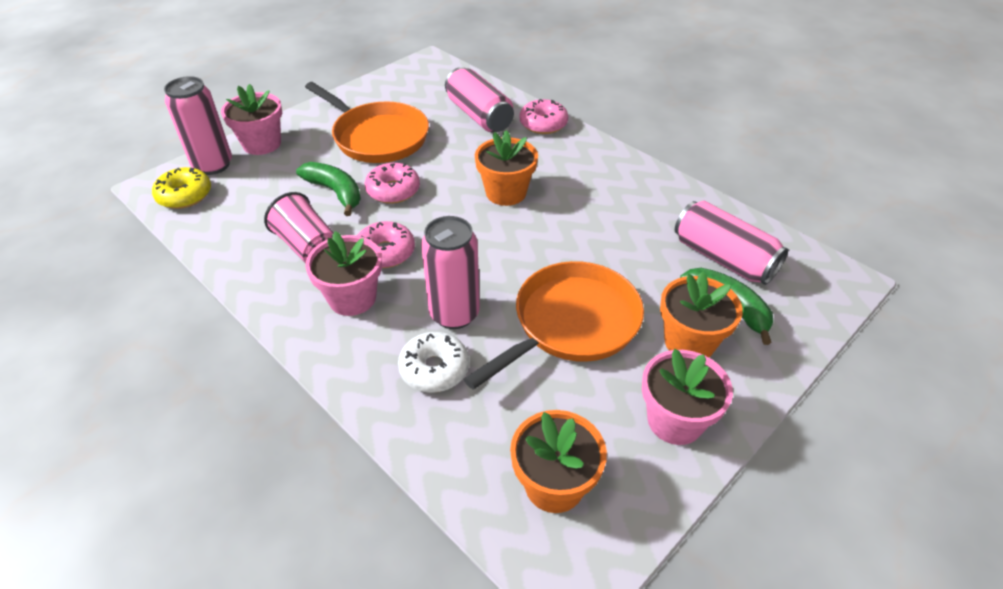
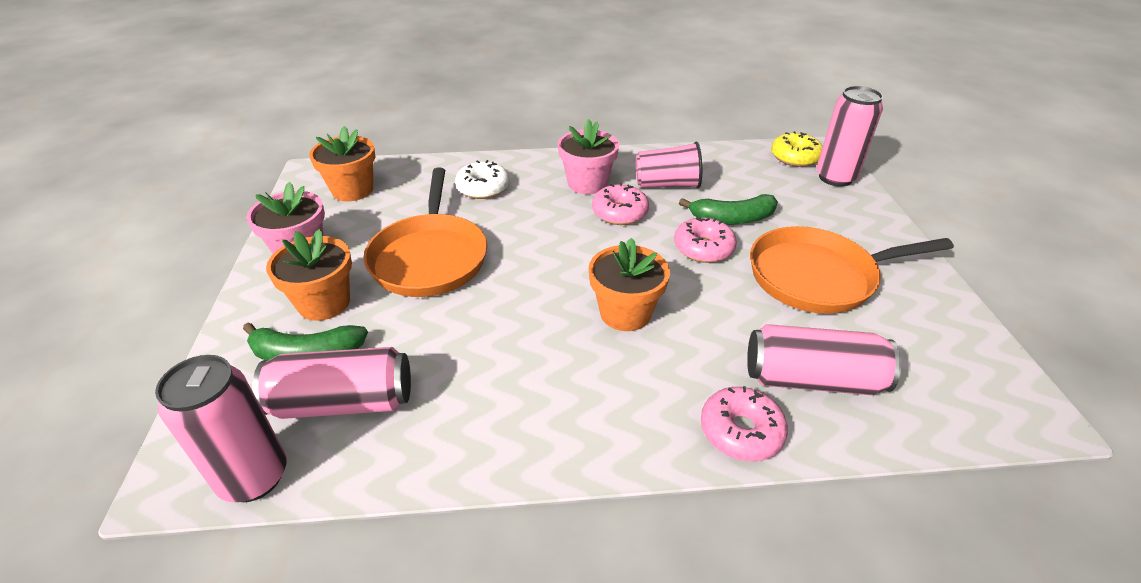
camera: 130 degrees right, 5 degrees down
pink flower pot [221,84,282,155] -> none
pink can [421,216,480,329] -> pink can moved to [155,355,287,502]

